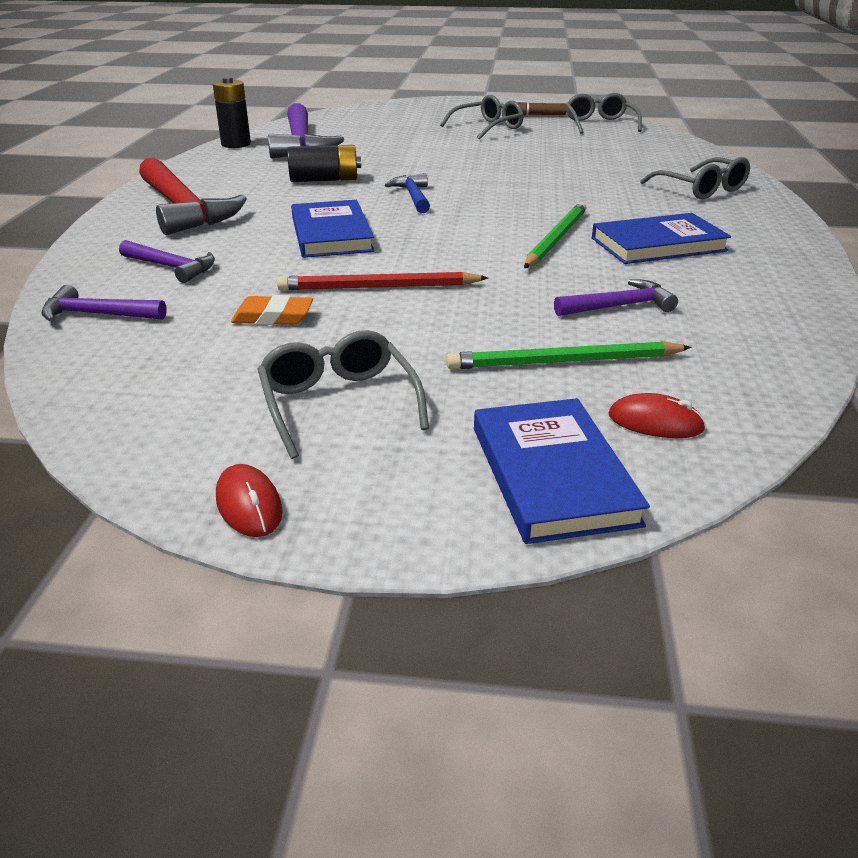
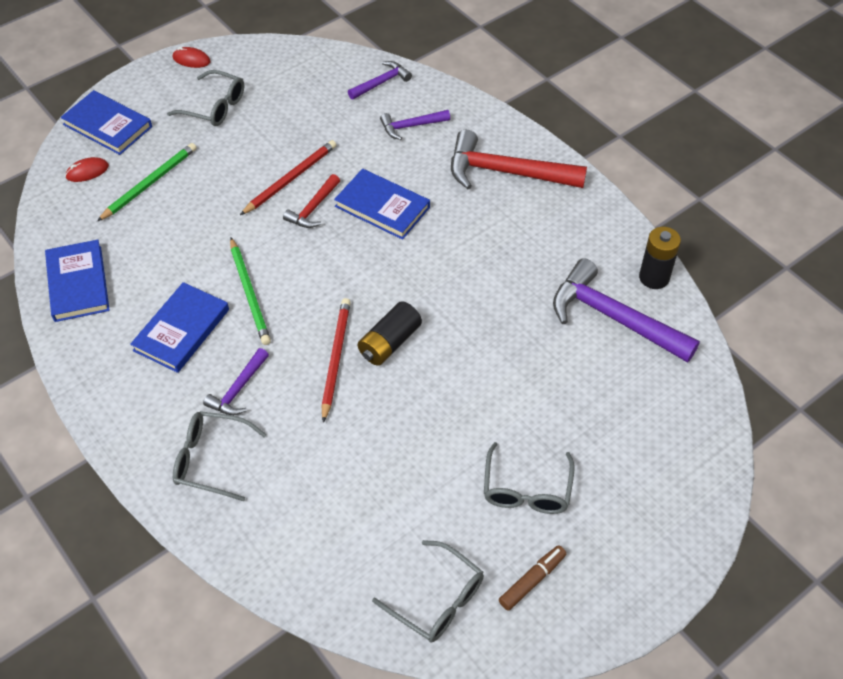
camera: 135 degrees right, 20 degrees up
orange eraser [231,295,313,325] -> none
black battery [287,145,361,182] -> black battery moved to [358,301,422,366]
blue hammer [385,173,430,213] -> none
purple hammer [554,279,678,316] -> purple hammer moved to [203,348,269,415]
none -> blue book [45,240,110,322]
none -> red hammer [283,174,340,228]
none -> red pencil [322,298,351,423]

